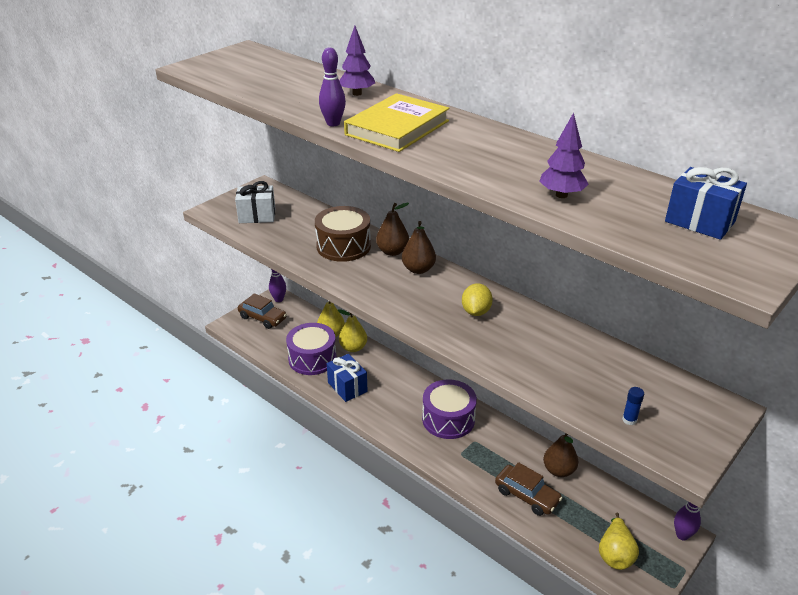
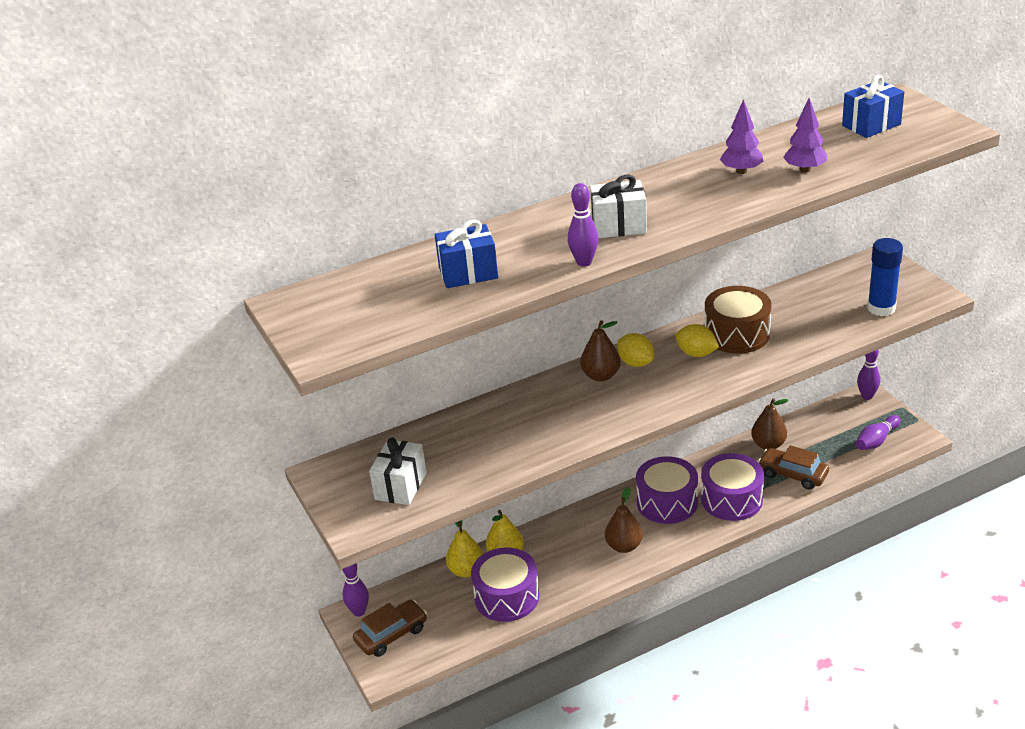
camera: 65 degrees left, 0 degrees up
brown drum [315,206,371,262] -> brown drum moved to [705,286,771,354]
blue gift [327,354,368,402] -> blue gift moved to [435,220,498,288]
purple tree [339,26,375,96] -> purple tree moved to [720,99,764,174]
yellow book [344,93,449,152] -> white gift [590,175,647,238]
brown pear [376,202,409,256] -> brown pear moved to [605,487,643,553]
brown car [495,462,563,516] -> brown car turned 120 degrees counterclockwise [758,445,829,489]
yellow pear [599,513,639,570] -> purple bowling pin [856,415,900,450]
blue glue stick [622,387,644,425] -> blue glue stick [867,238,903,316], size x2.17
none -> yellow lemon [618,333,654,367]
none -> purple drum [701,453,764,521]

